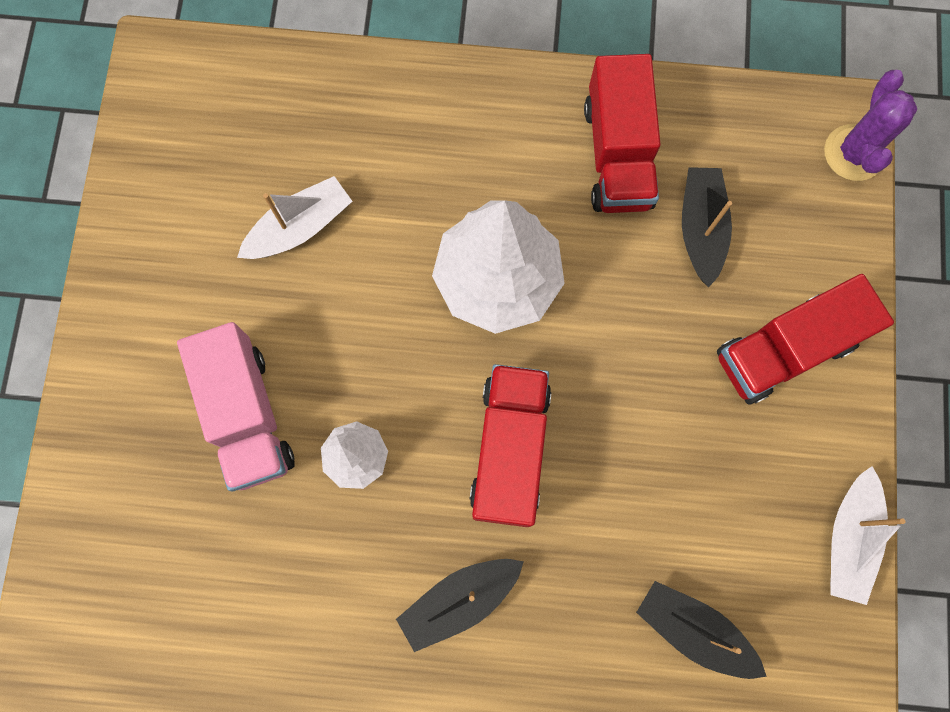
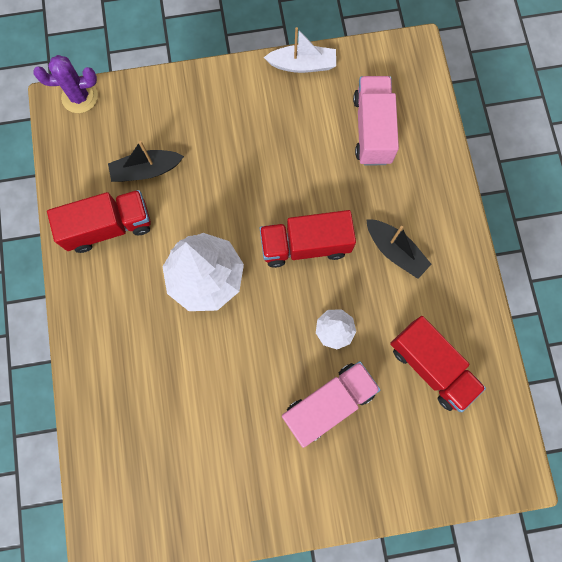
camera: 105 degrees left, 0 degrees up
white boat [237,176,352,259] -> none
black boat [636,581,767,679] -> pink truck [353,76,399,165]
red truck [717,274,894,405] -> red truck moved to [390,316,486,412]

